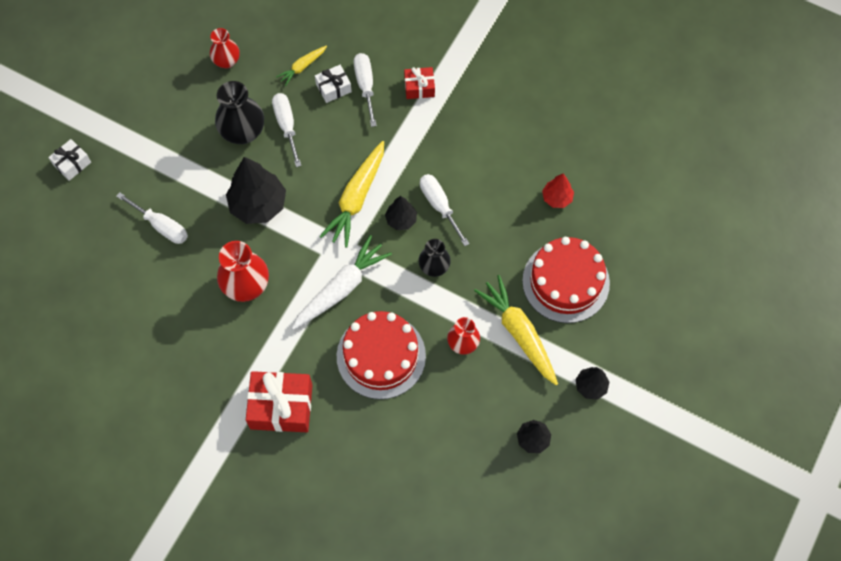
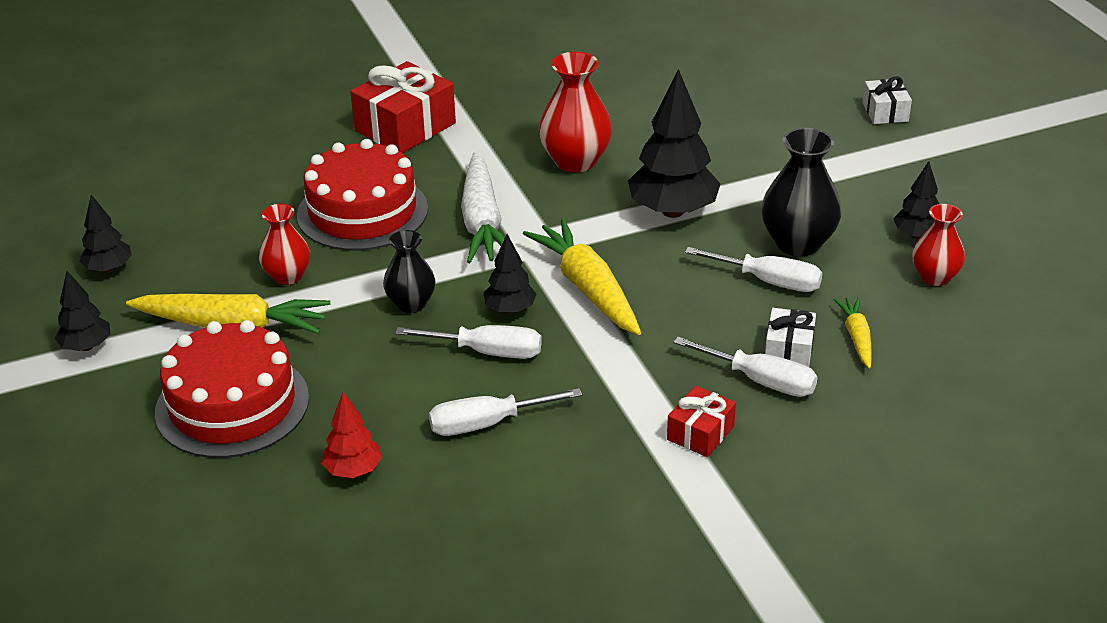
camera: 130 degrees right, 30 degrees down
white screwdriver [116,192,188,244] -> white screwdriver moved to [429,388,582,436]
none -> black tree [893,161,939,239]

